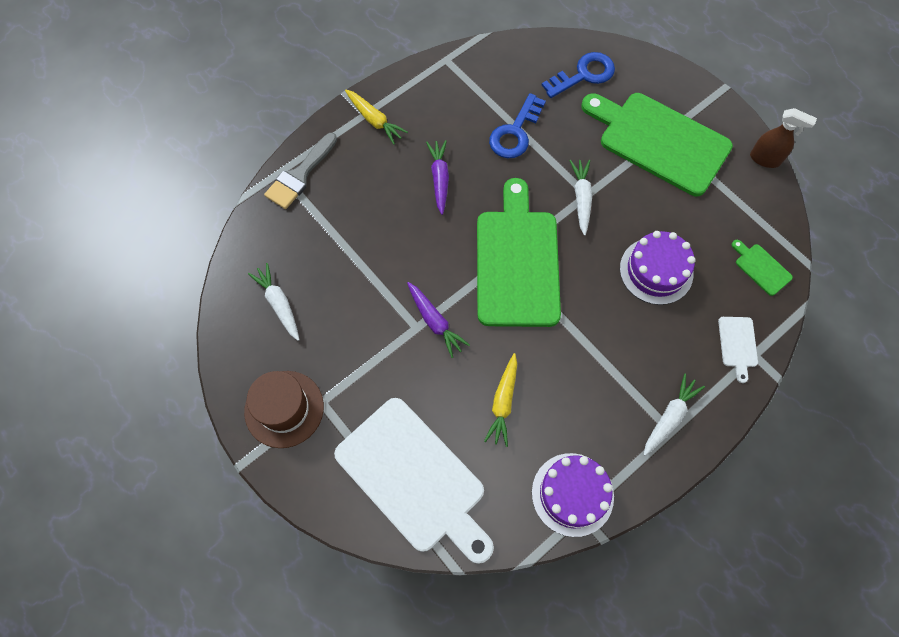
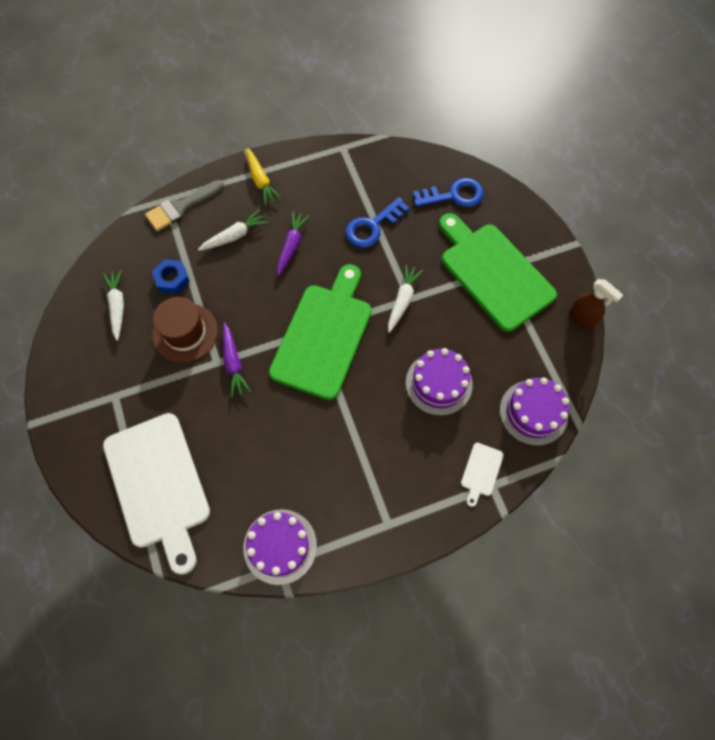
camera: 20 degrees right, 0 degrees up
brown hat [244,371,324,448] -> brown hat moved to [152,297,218,363]
yellow carrot [484,353,517,447] -> none
white carrot [644,373,705,456] -> white carrot moved to [198,210,268,251]
green cutting board [732,240,793,296] -> purple cake [500,378,569,446]
none -> blue nut [152,259,190,294]

